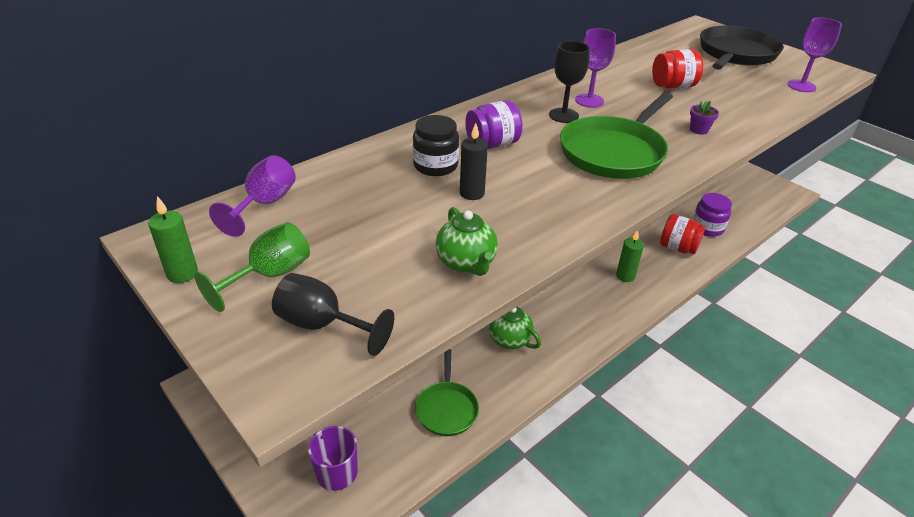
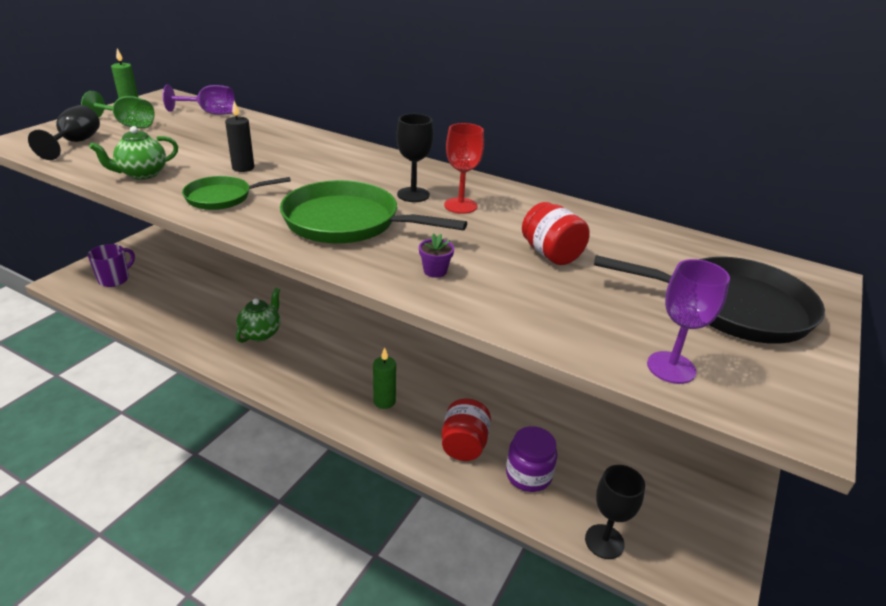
camera: 70 degrees right, 5 degrees down
black jar [413,115,459,176] -> none
green pan [415,349,479,436] -> green pan moved to [182,176,291,210]
purple jar [465,100,523,149] -> none
purple goblet [575,28,616,107] -> red goblet [444,123,484,214]
none -> black goblet [585,465,645,559]

